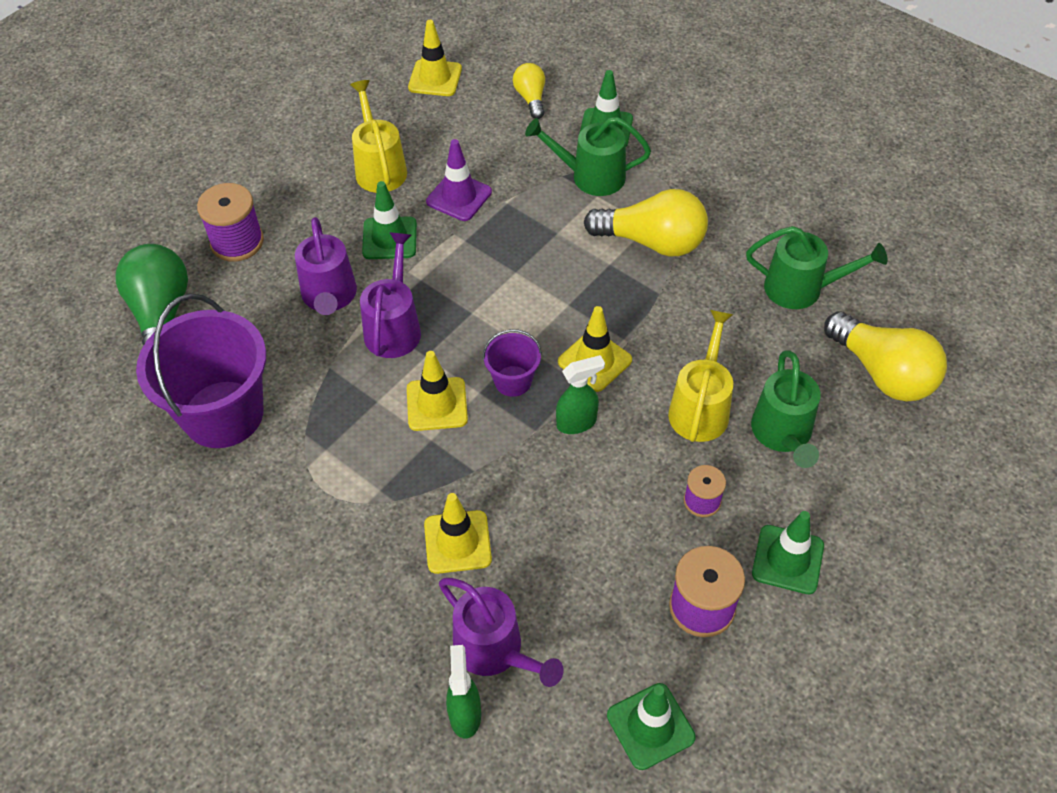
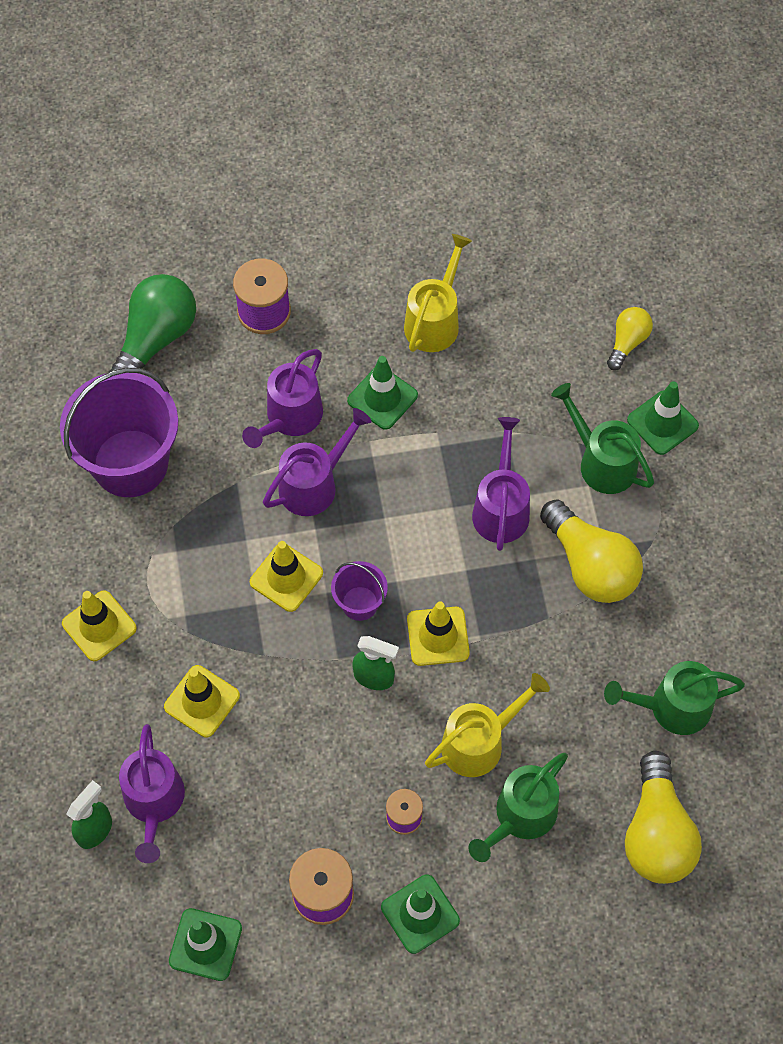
camera: 40 degrees right, 10 degrees up
yellow traffic cone [408,20,462,96] -> yellow traffic cone moved to [62,590,137,661]
purple traffic cone [426,139,492,221] -> none
green watering can [746,226,888,309] -> green watering can turned 120 degrees clockwise [604,661,745,735]
none -> purple watering can [472,417,530,551]

